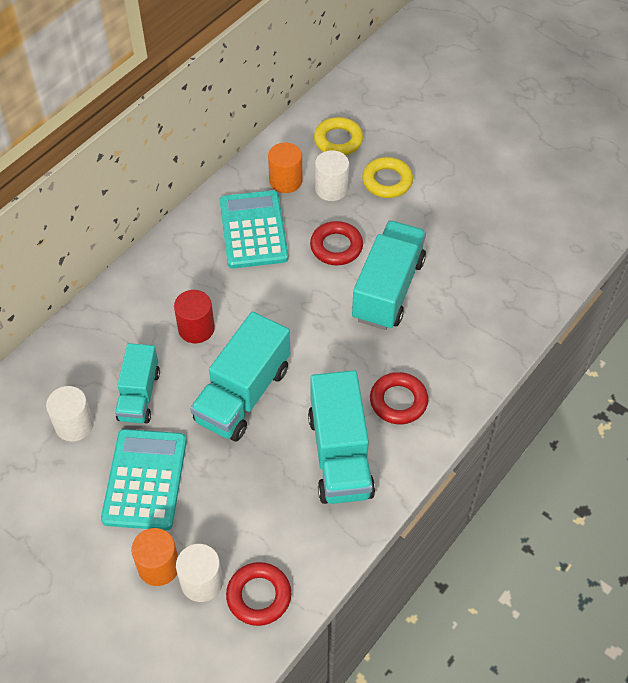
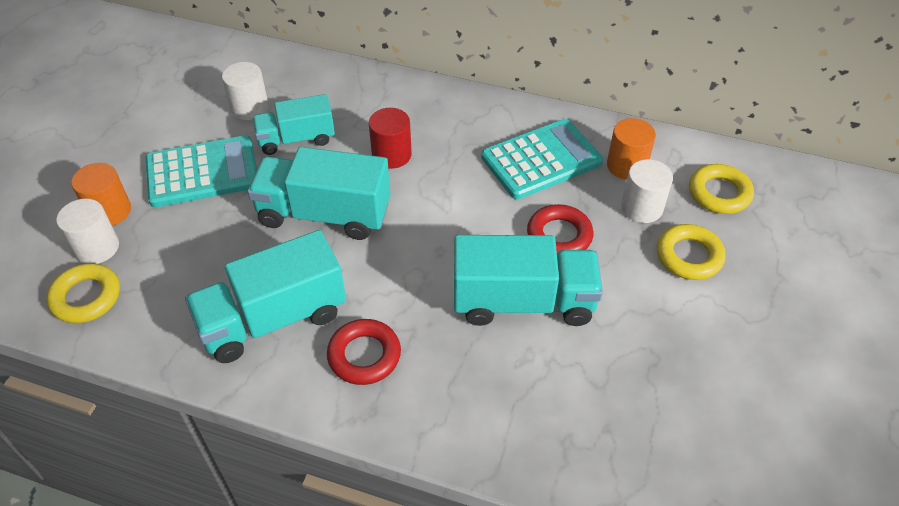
camera: 70 degrees right, 5 degrees down
red ring [226,562,291,626] -> yellow ring [46,263,120,323]

